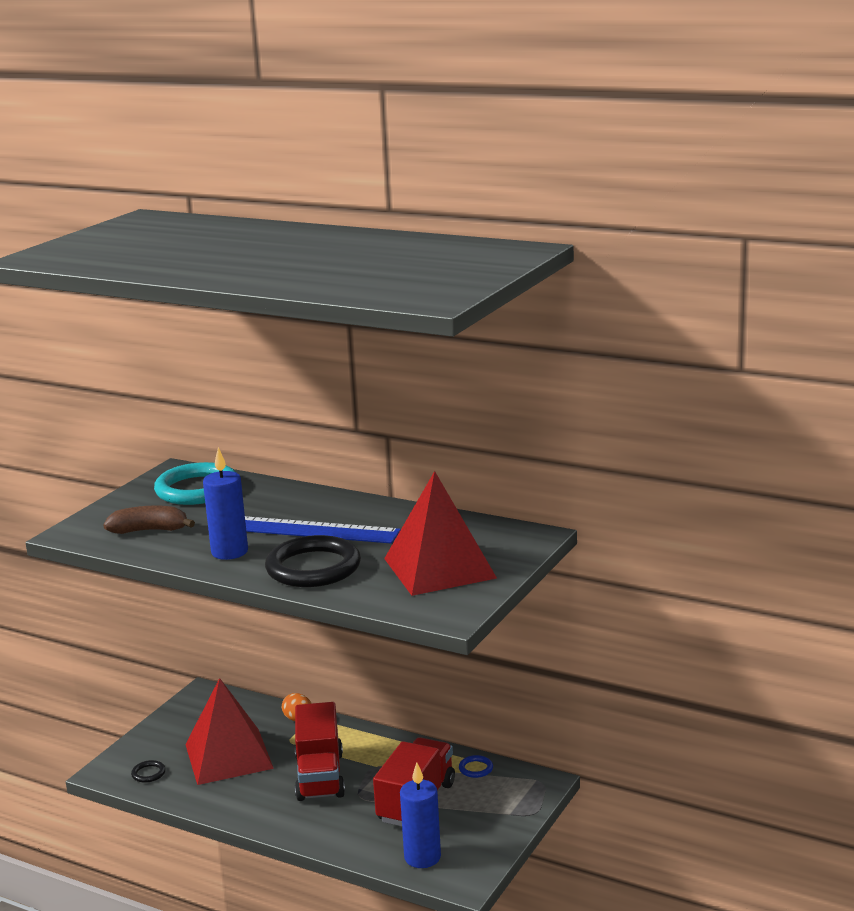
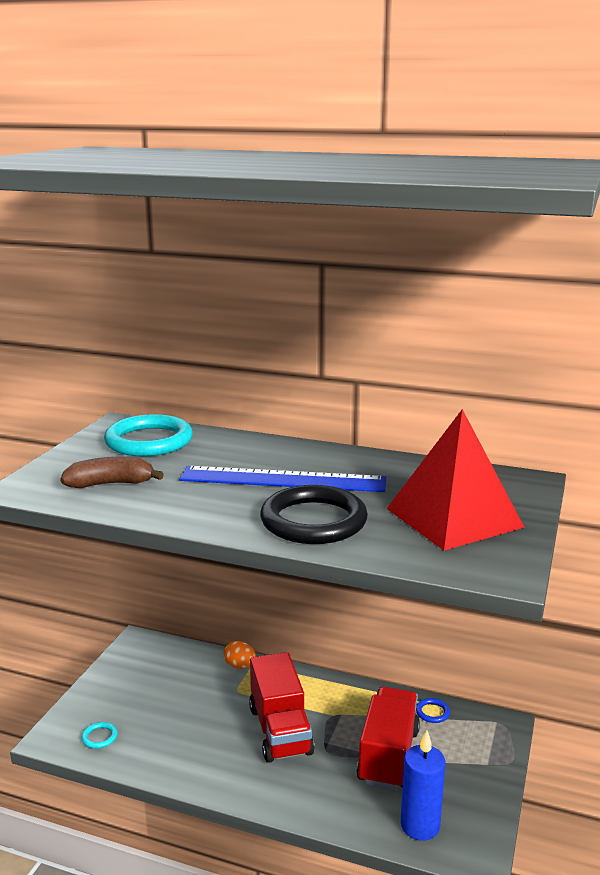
camera: 10 degrees left, 0 degrees up
black ring [131,760,166,783] -> turquoise ring [81,722,118,749]
red pyramid [185,678,274,785] -> none
blue candle [203,447,248,560] -> none

